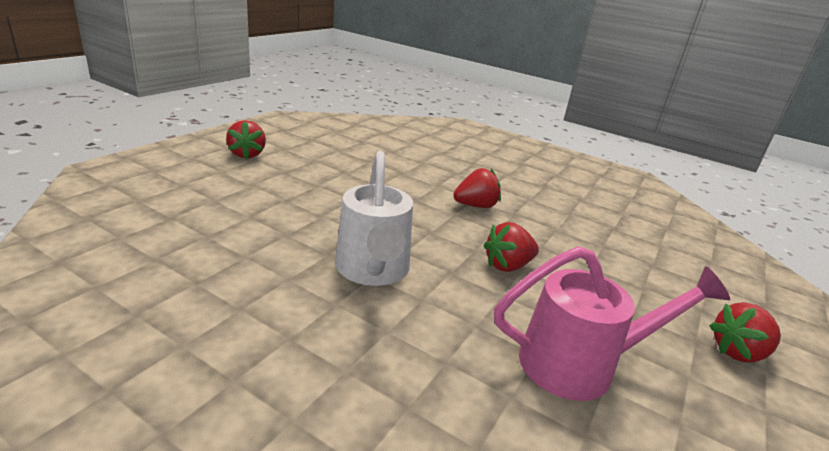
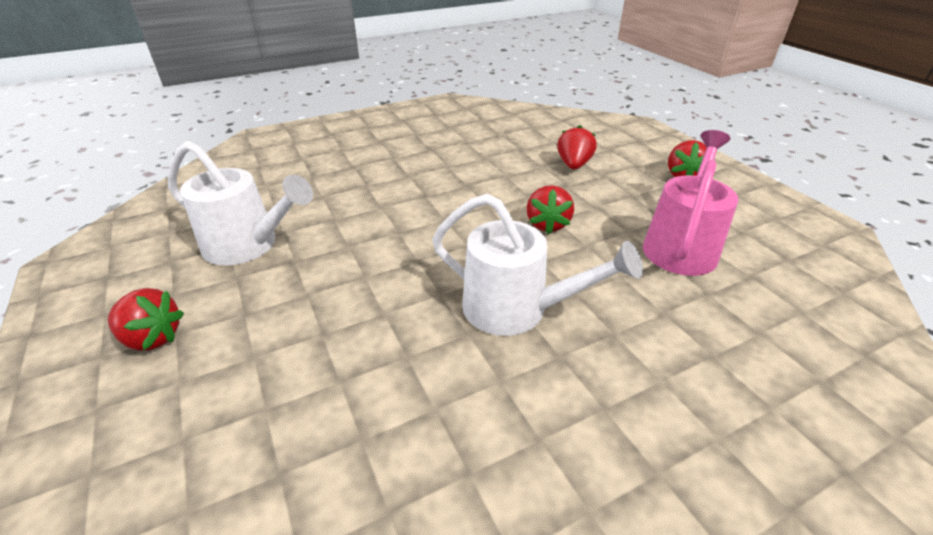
camera: 55 degrees left, 10 degrees up
red strawberry [453,168,501,208] -> red strawberry moved to [557,125,597,169]
none -> white watering can [168,141,313,266]

